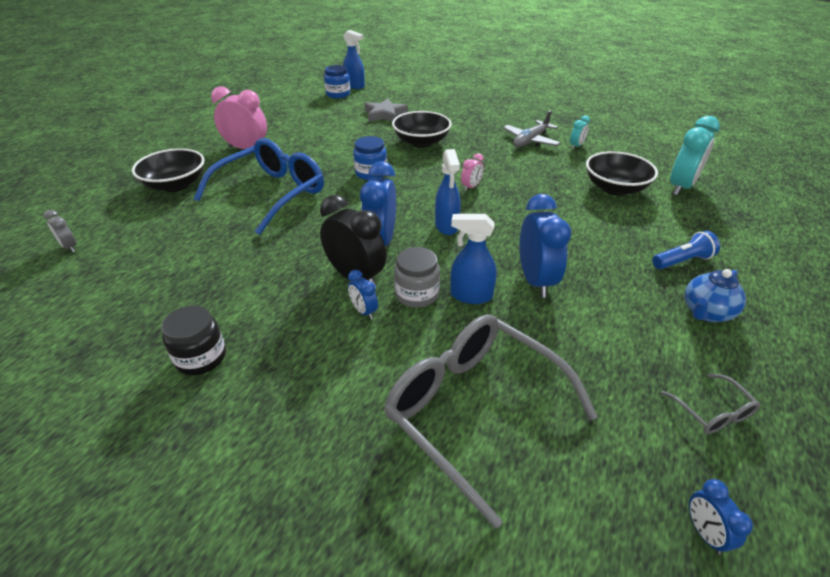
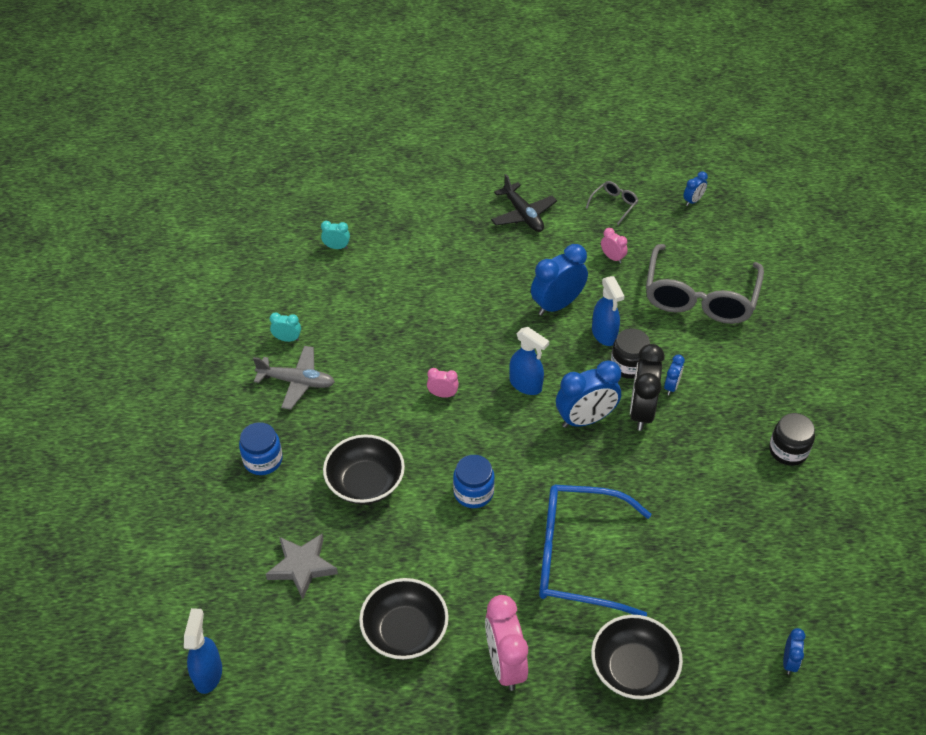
camera: 120 degrees left, 10 degrees up
grey clock [43,210,76,252] -> blue clock [783,628,805,675]
blue jar [324,65,350,98] -> blue jar moved to [239,422,283,475]
grey jar [394,247,440,308] -> black jar [611,328,650,379]
blue spray bottle [435,149,461,235] -> blue spray bottle turned 75 degrees clockwise [509,327,549,395]
black bowl [586,151,658,196] -> black bowl moved to [359,578,449,660]
blue flashlight [652,231,720,269] -> none
turquoise clock [670,116,720,195] -> turquoise clock [321,221,350,249], size x0.49
blue teapot [685,269,746,322] -> black plane [491,174,557,232]
none -> pink clock [601,228,628,263]

